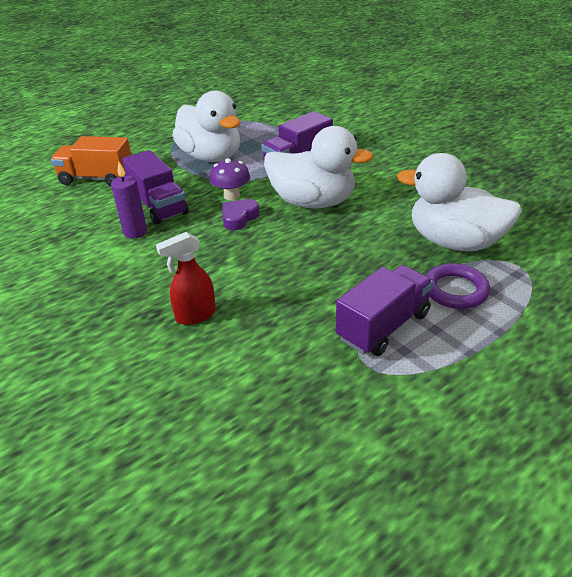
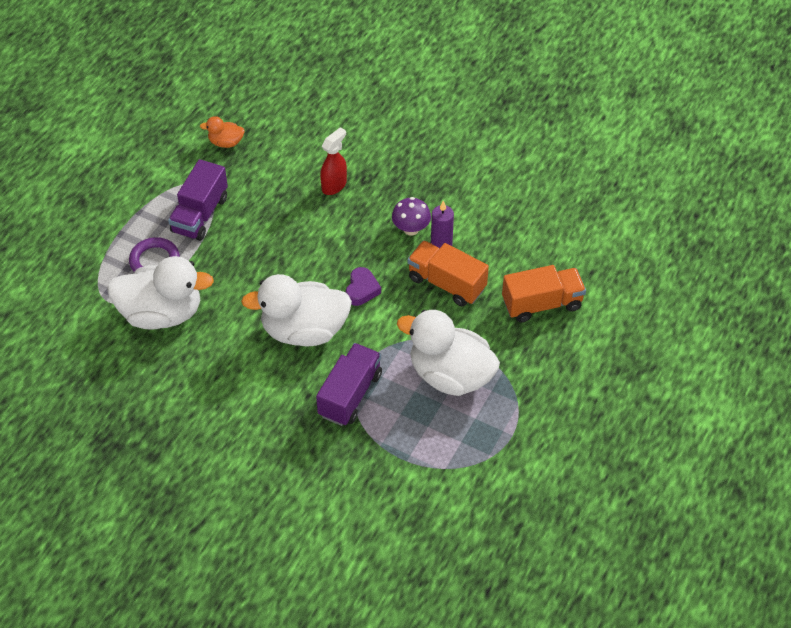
camera: 155 degrees right, 15 degrees up
purple truck [122,150,189,225] -> orange truck [408,240,489,307]
purple mushroom [210,158,250,200] -> purple mushroom moved to [392,197,431,236]
none -> orange duck [200,116,245,148]

